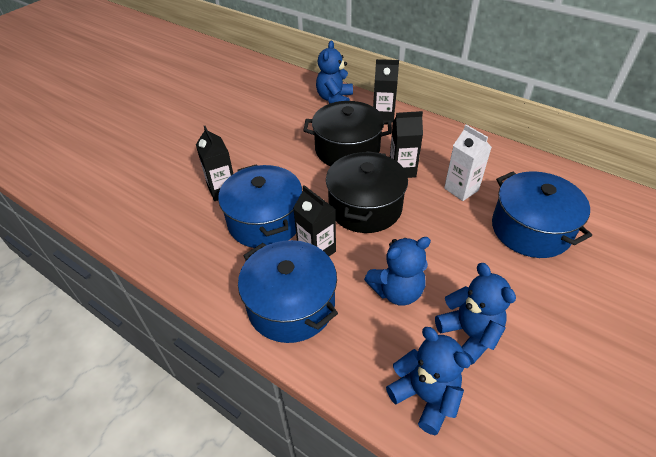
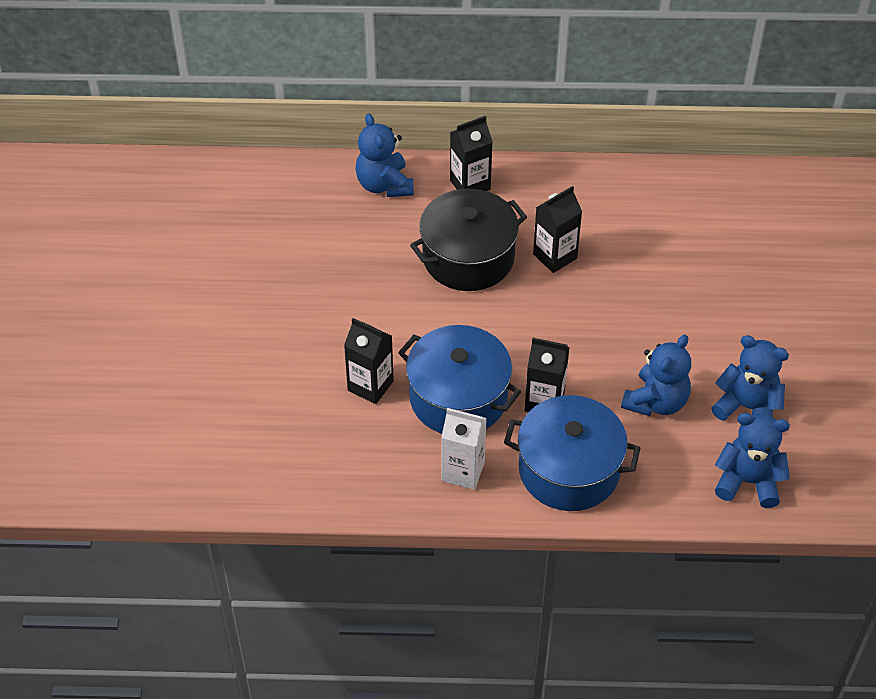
camera: 35 degrees left, 5 degrees up
black pot [326,151,408,233] -> none
white carton [444,125,492,201] -> white carton moved to [441,408,487,490]
blue pot [492,171,592,258] -> none

